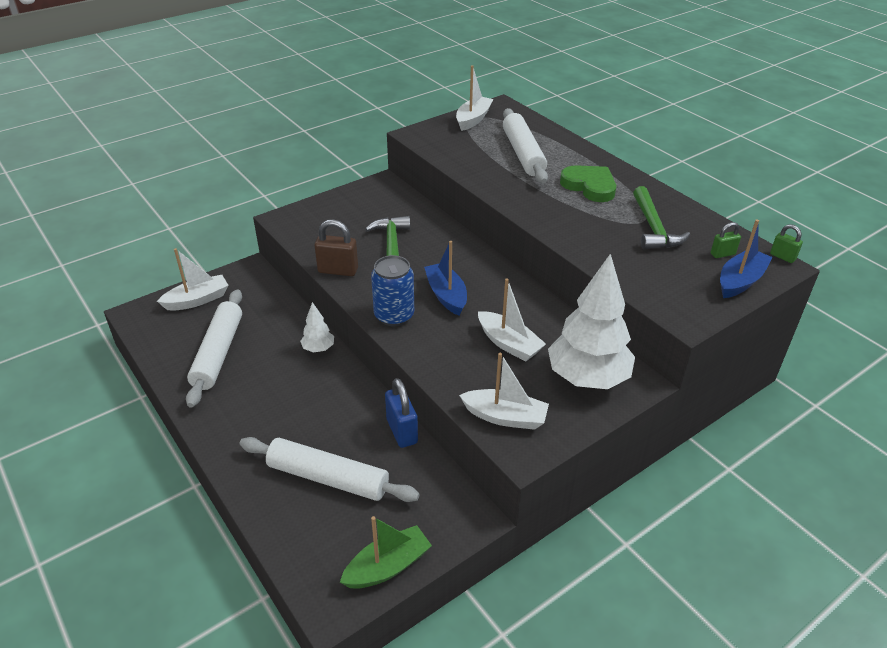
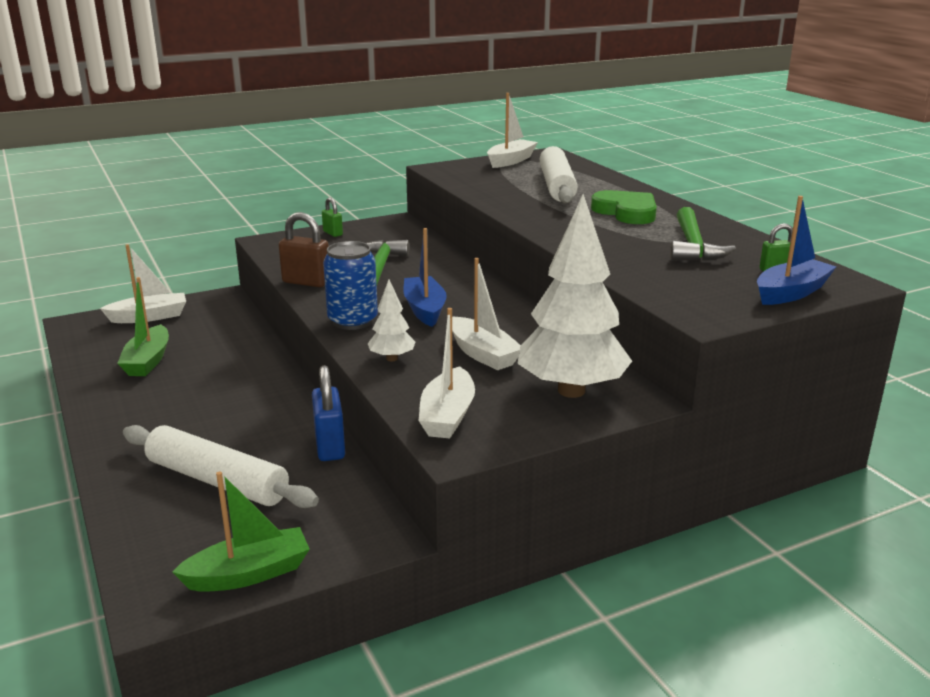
camera: 10 degrees right, 15 degrees down
white rolling pin [186,289,242,408] -> green boat [117,277,169,376]
white tree [300,302,334,353] -> white tree moved to [368,279,415,361]
white boat [459,353,549,430] -> white boat turned 75 degrees clockwise [418,308,475,438]
green padlock [770,224,803,263] -> green padlock moved to [322,197,343,237]

